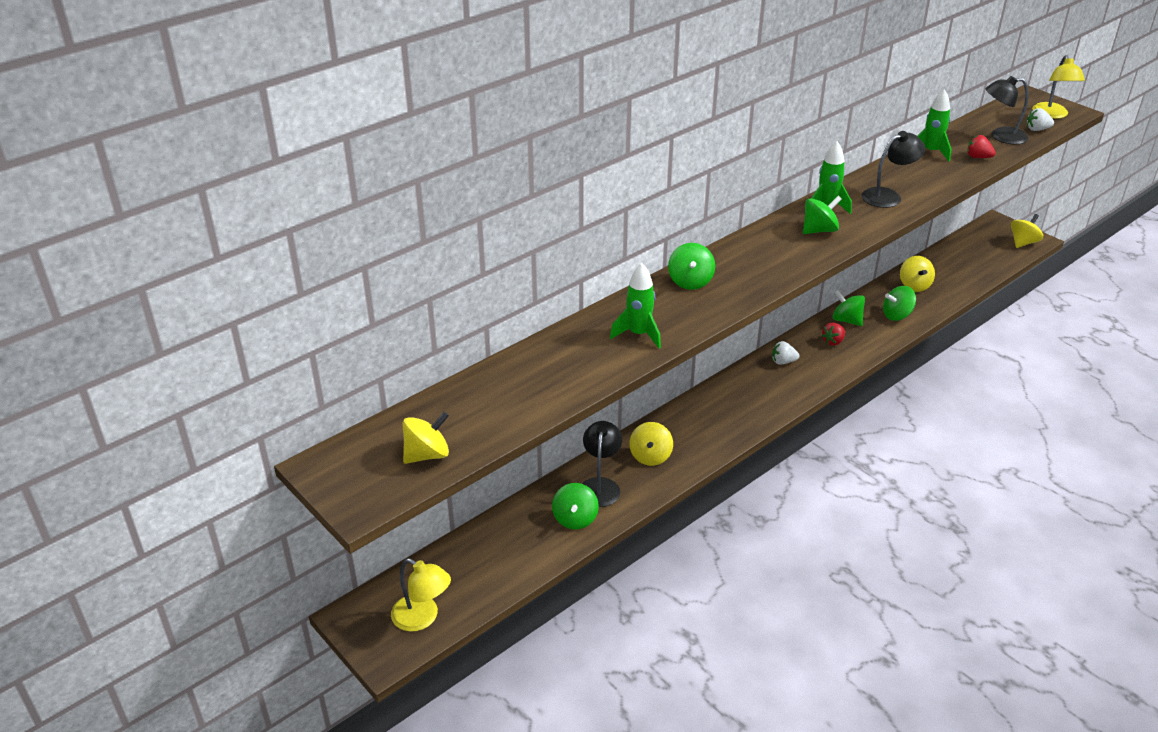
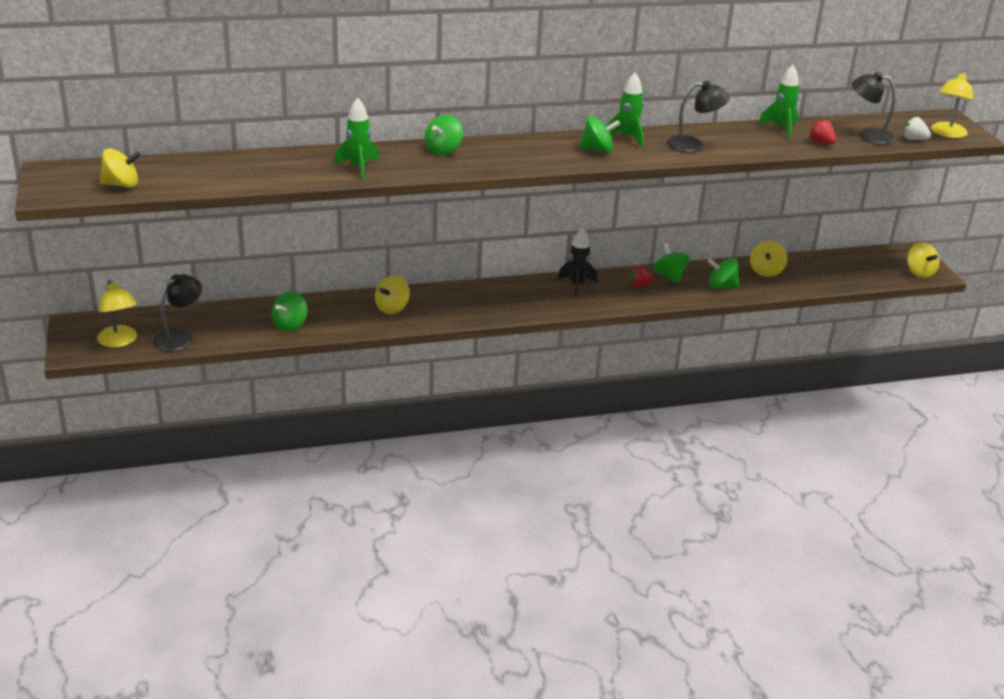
camera: 25 degrees right, 5 degrees down
black lamp [582,421,622,507] -> black lamp moved to [153,274,202,352]
white strawberry [772,341,799,365] -> black rocket [558,228,598,297]
yellow spinning top [1011,214,1043,248] -> yellow spinning top turned 90 degrees clockwise [907,242,940,278]

